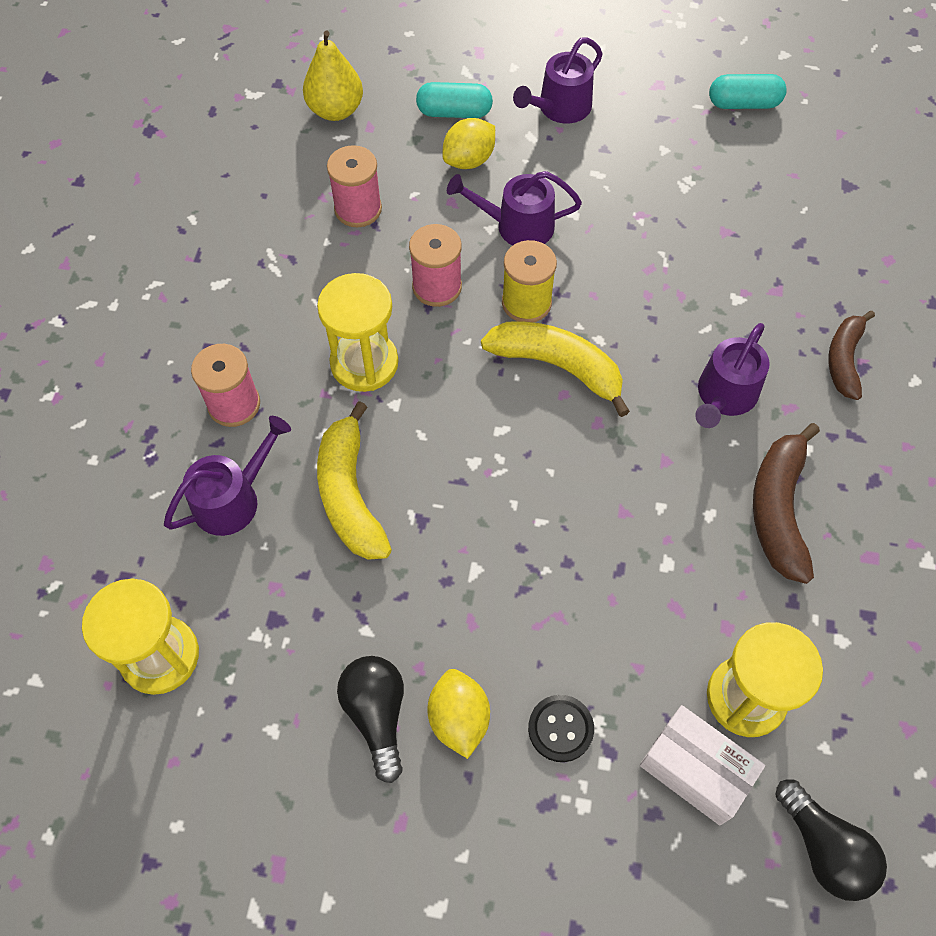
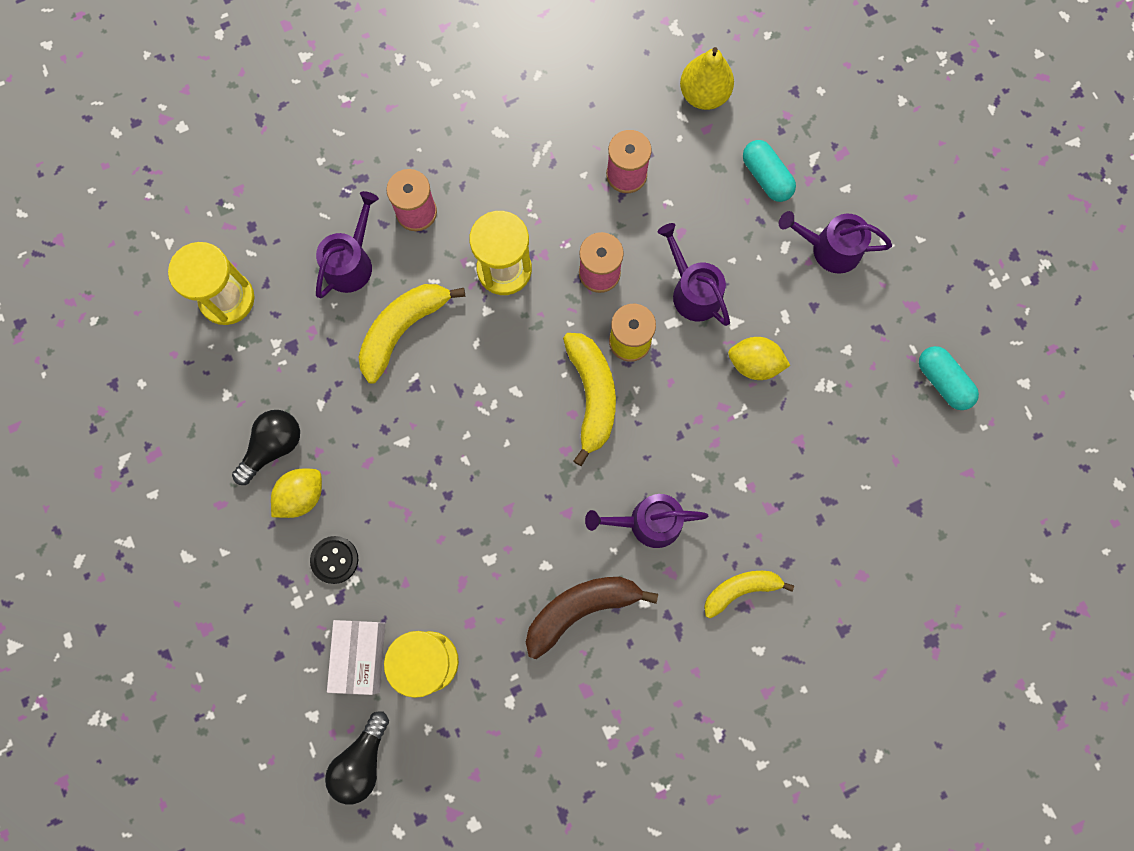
camera: 55 degrees right, 15 degrees up
purple watering can [164,416,291,536] -> purple watering can turned 75 degrees counterclockwise [316,191,379,298]
yellow lemon [443,118,495,169] -> yellow lemon moved to [728,337,791,380]
brown banana [828,311,875,400] -> yellow banana [704,571,794,619]

